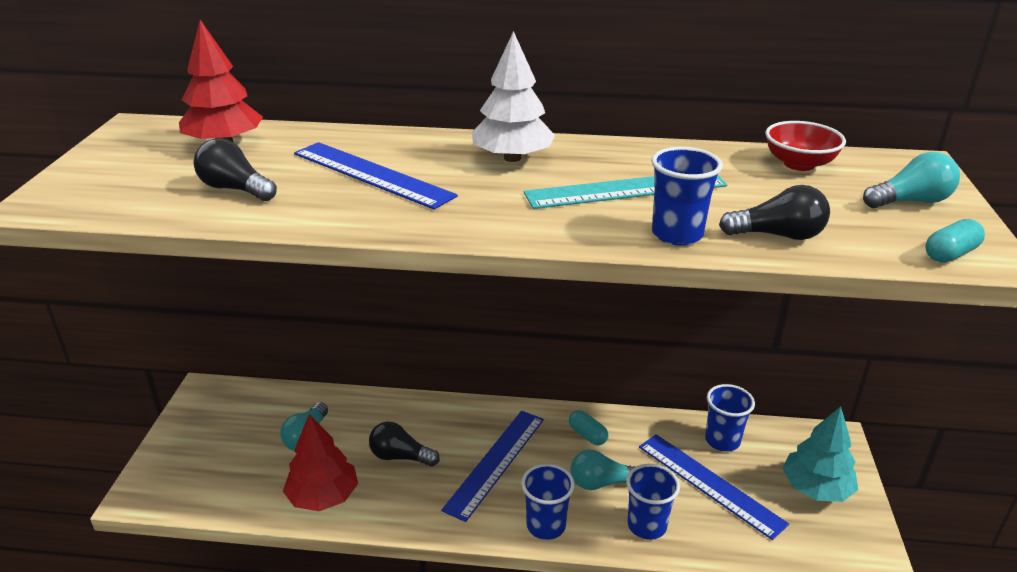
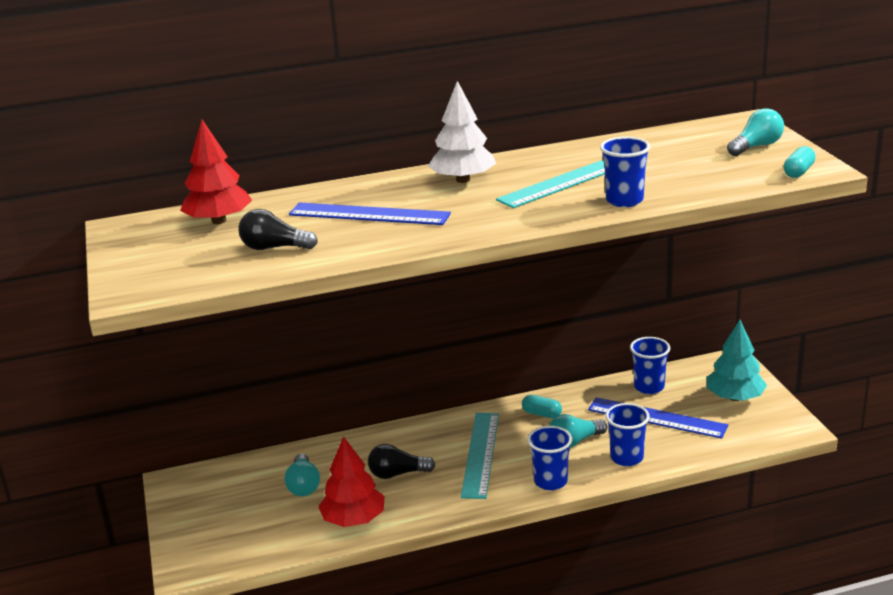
camera: 20 degrees left, 5 degrees down
blue ruler [441,411,544,522] -> turquoise ruler [461,413,499,499]
black light bulb [719,185,830,240] -> none
red bowl [765,121,846,171] -> none

